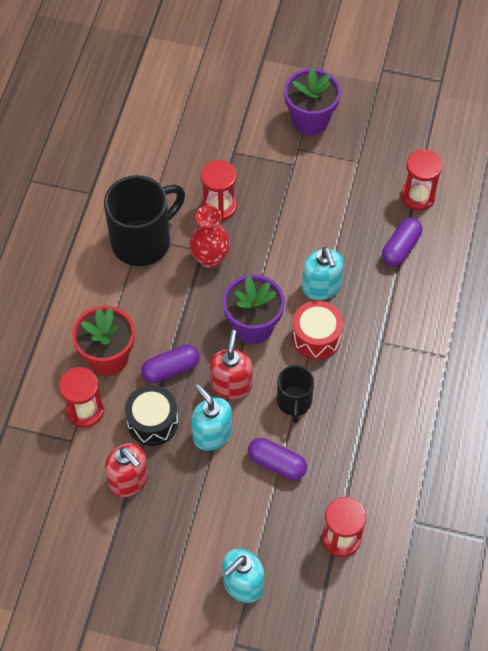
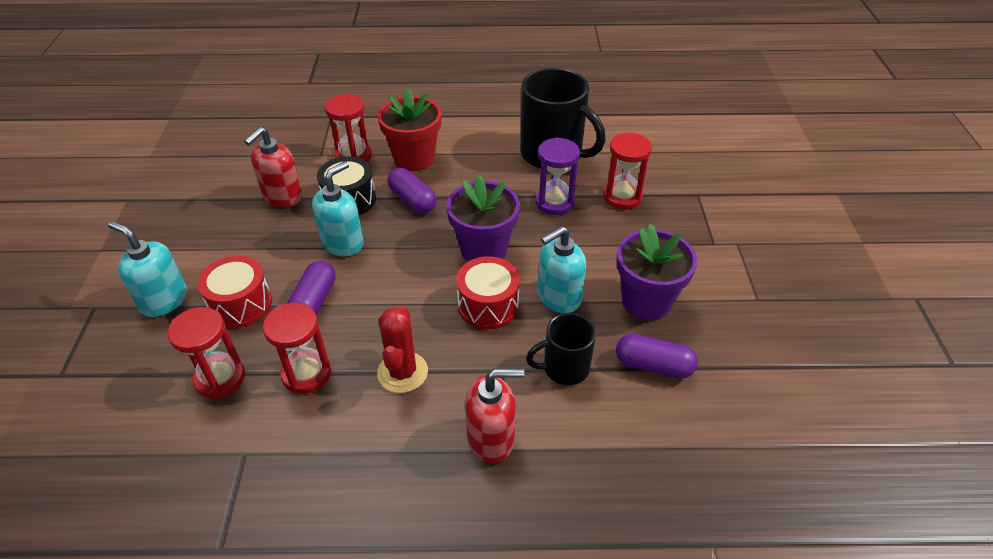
camera: 75 degrees right, 15 degrees down
red vase [189,205,230,268] -> purple hourglass [535,137,580,215]
red soap dispenser [210,330,252,399] -> red soap dispenser moved to [465,368,525,463]
black mug [277,365,314,423] -> black mug moved to [526,313,596,385]
purple flower pot [284,68,341,136] -> purple flower pot moved to [617,224,697,320]
red hourglass [401,149,443,211] -> red hourglass moved to [263,303,331,394]
none -> red drum [197,255,272,328]
none -> red cactus [377,306,428,393]

